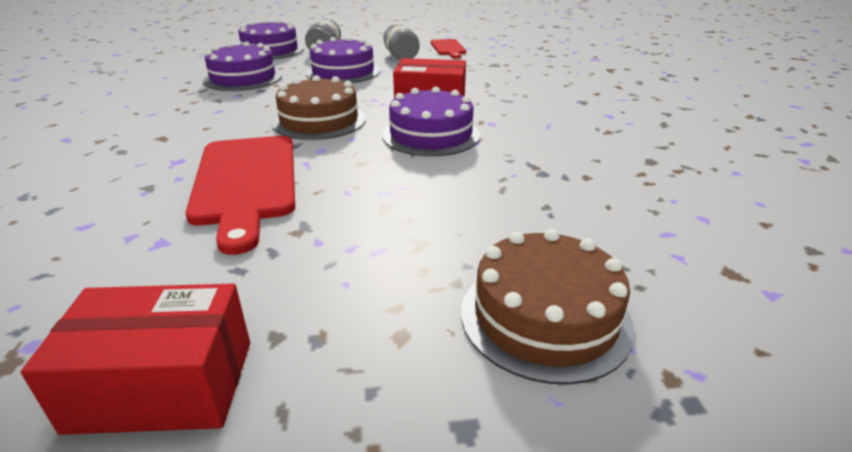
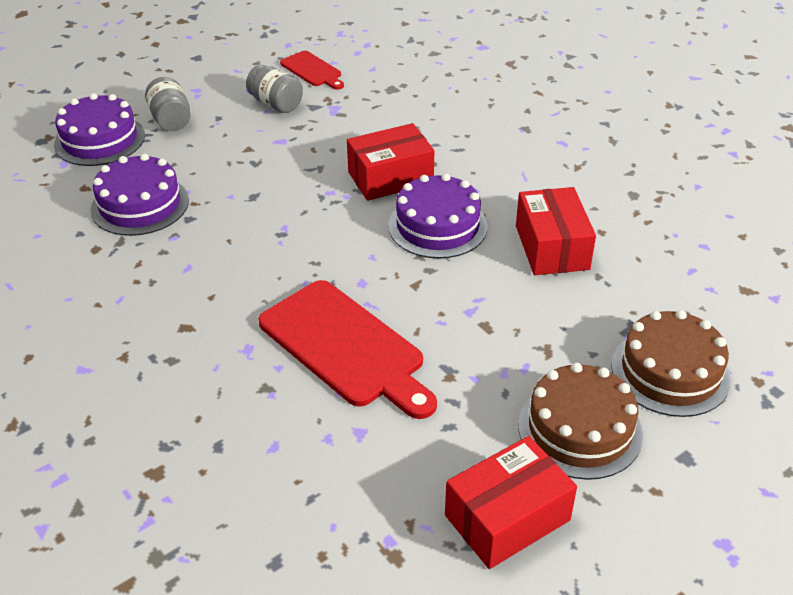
camera: 30 degrees left, 10 degrees up
brown cake [272,75,366,140] -> brown cake moved to [518,363,643,480]
purple cake [306,36,380,83] -> none
none -> red box [516,187,596,275]

